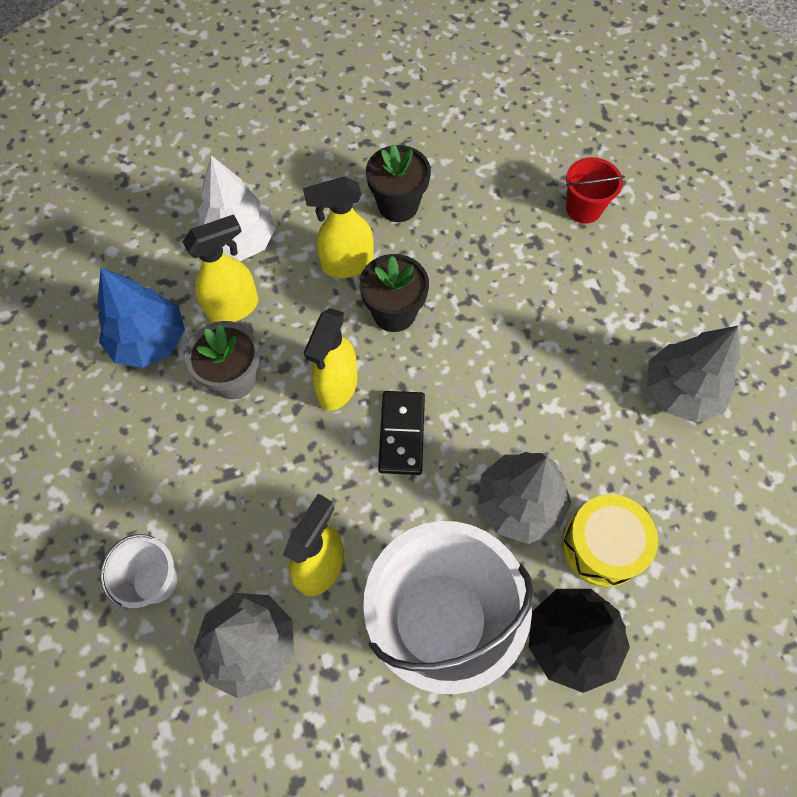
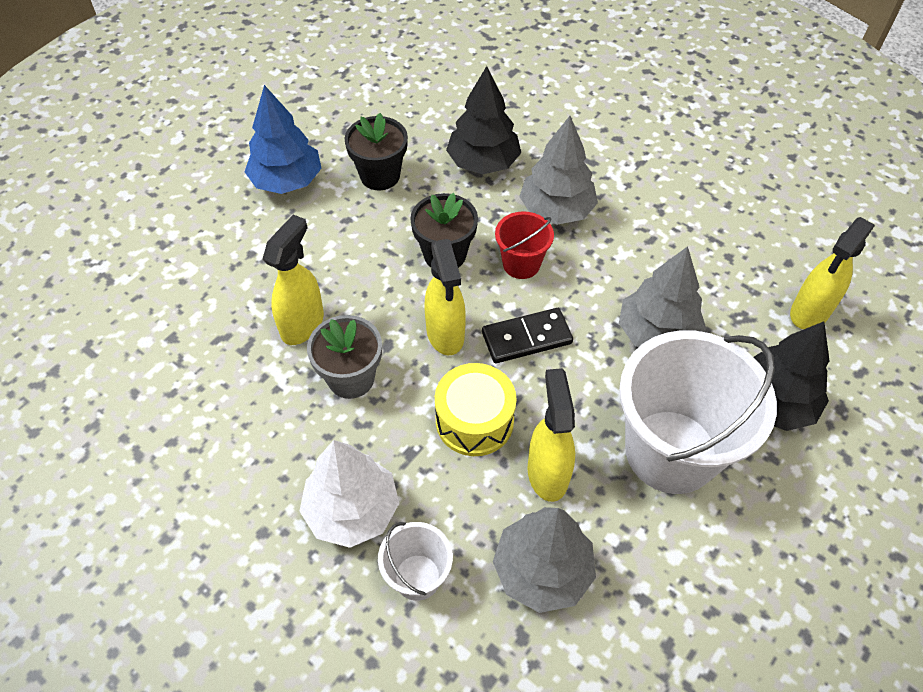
camera: 35 degrees left, 10 degrees down
blue tree [97,268,185,368] -> blue tree moved to [245,85,322,194]
white tree [198,155,276,261] -> white tree moved to [299,440,399,548]
yellow spray bottle [303,177,374,278] -> yellow spray bottle moved to [790,217,875,329]
black domino [378,391,425,475] -> black domino turned 75 degrees counterclockwise [482,308,573,363]
yellow drum [562,494,658,587] -> yellow drum moved to [435,363,517,456]
red bucket [566,157,625,224] -> red bucket moved to [495,211,554,279]
grey tree [647,326,740,423] -> grey tree moved to [519,116,598,225]
none -> black tree [446,66,521,174]

